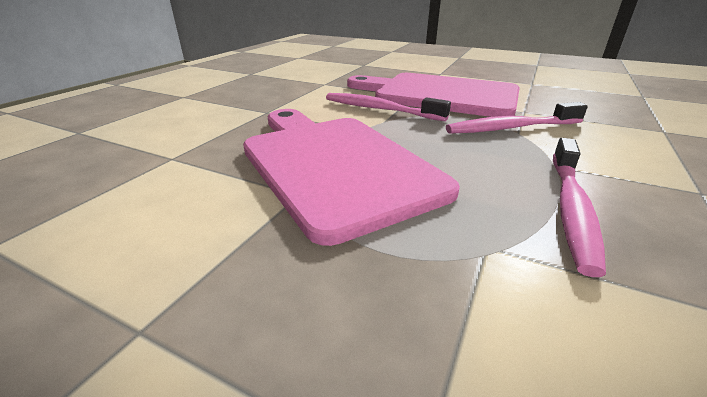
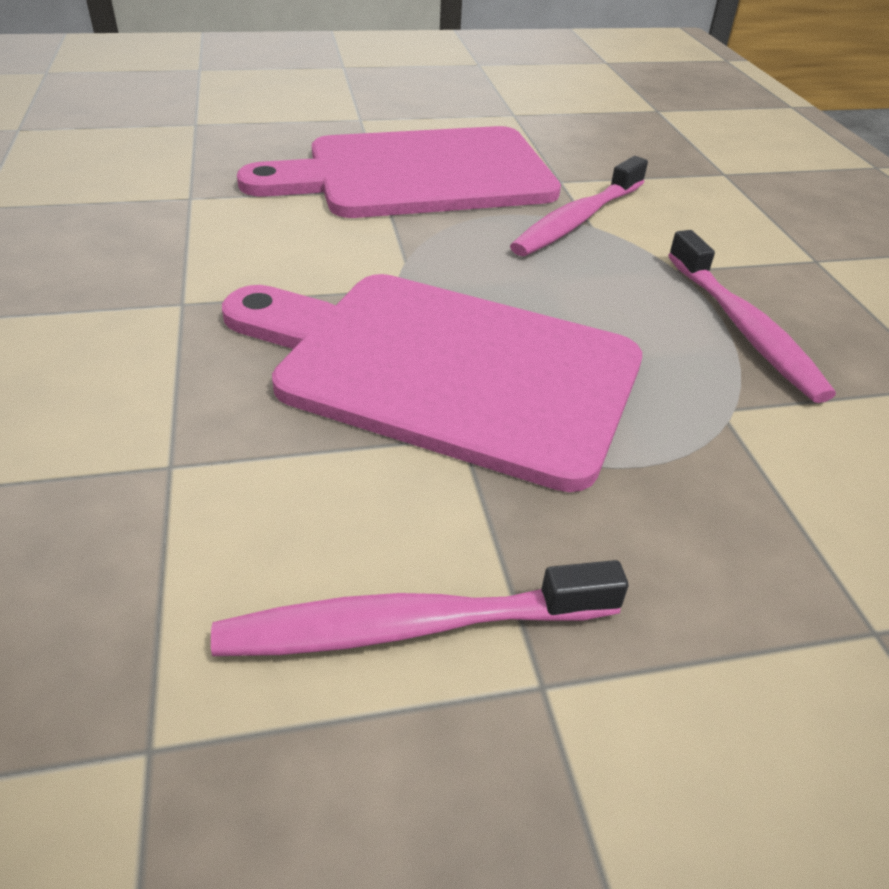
camera: 40 degrees left, 10 degrees up
pink toothbrush [326,93,451,121] -> pink toothbrush moved to [211,560,629,656]

